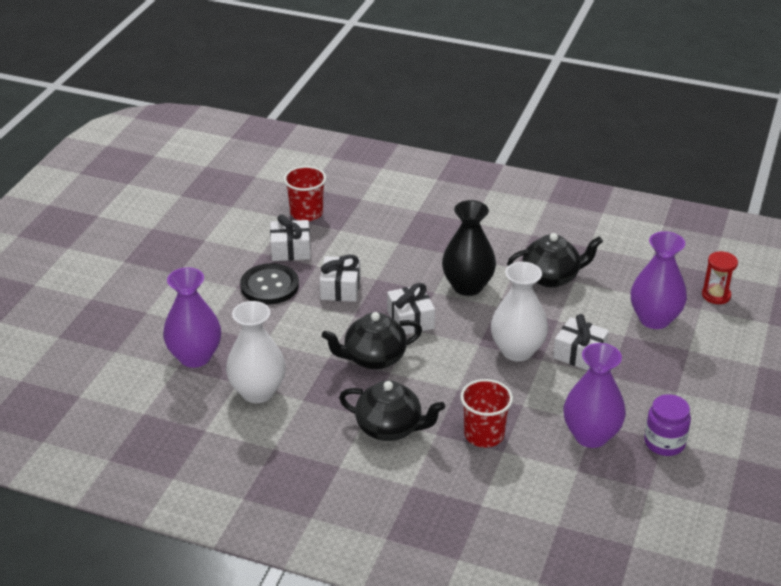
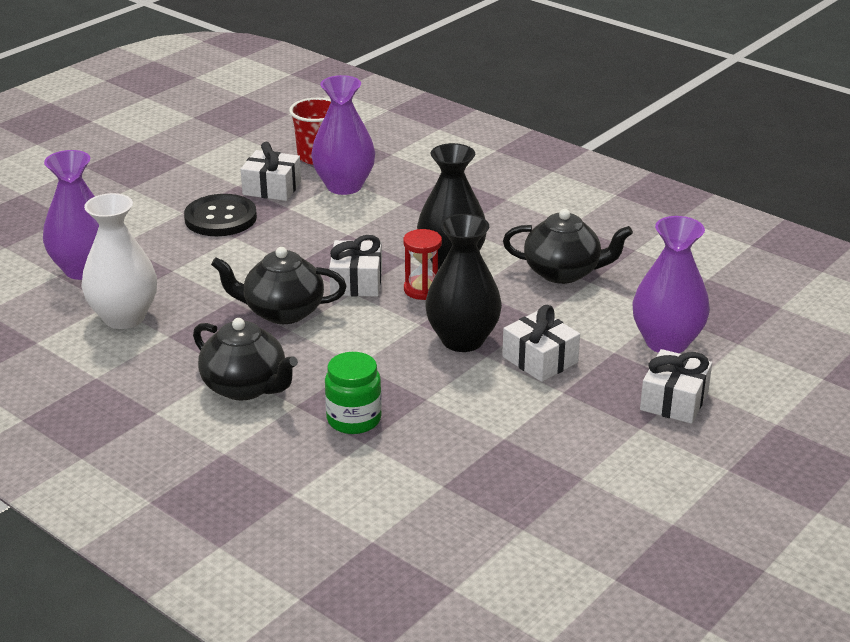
camera: 20 degrees right, 5 degrees down
white gift [320,254,361,302] -> white gift moved to [640,349,712,424]
red cup [460,379,513,448] -> green jar [325,352,382,434]
white vase [491,262,548,361] -> black vase [425,214,502,352]
purple vase [563,343,626,448] -> purple vase moved to [311,75,375,195]
purple jar [644,394,691,456] -> none
red hourglass [702,251,738,304] -> red hourglass moved to [403,229,442,300]

